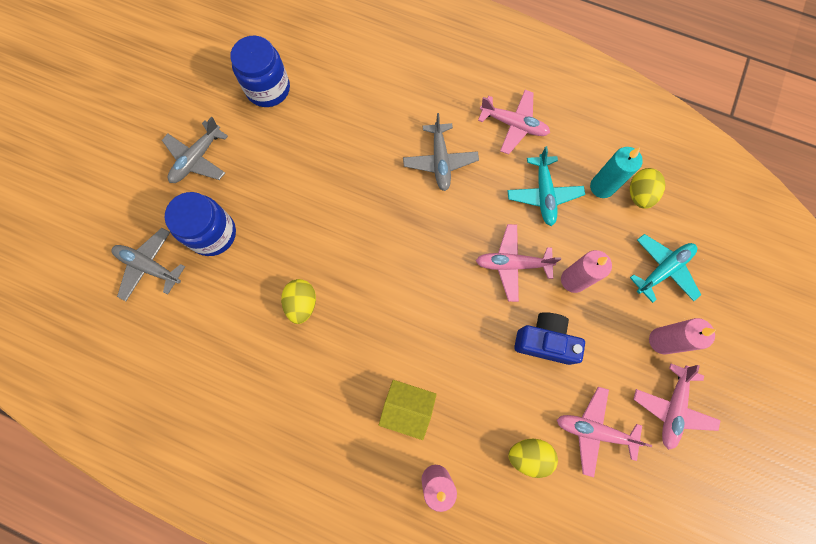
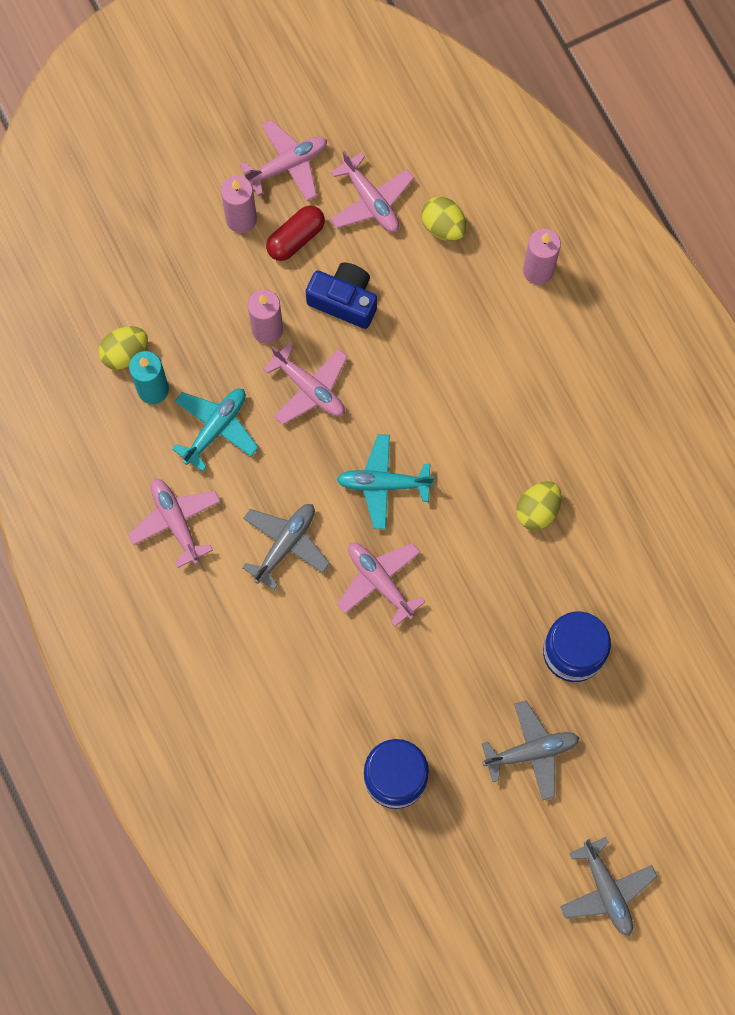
camera: 140 degrees left, 0 degrees up
grey plane [111,228,185,301] -> grey plane moved to [560,837,658,936]
yellow house [379,380,437,440] -> none
blue camera [514,312,585,365] -> blue camera turned 150 degrees clockwise [306,262,377,329]
turquoise plane [630,234,701,303] -> turquoise plane moved to [337,434,434,529]
none -> red capsule [266,206,325,261]
none -> pink plane [337,543,425,626]

